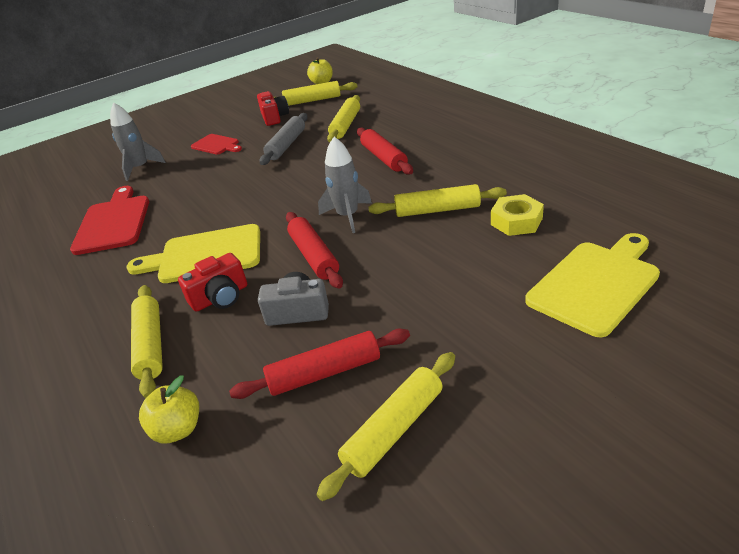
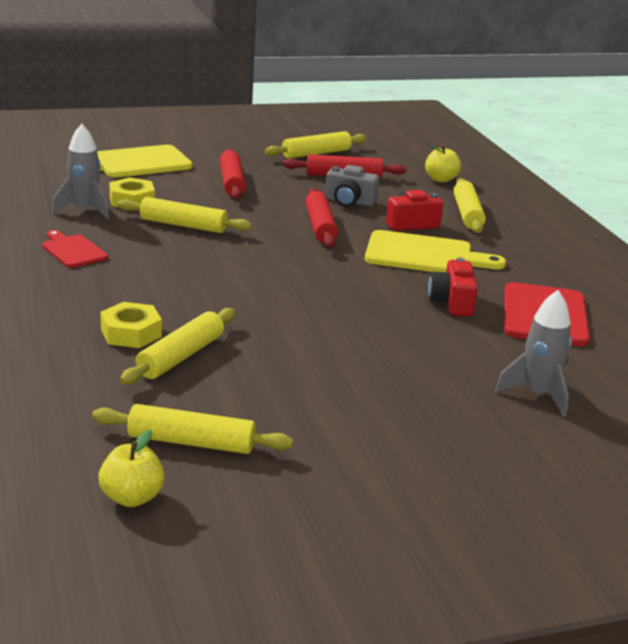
camera: 170 degrees left, 10 degrees down
red cutting board [191,134,242,155] -> red cutting board moved to [42,230,108,268]
red camera [257,91,289,126] -> red camera moved to [428,257,478,316]
grey rolling pin [260,113,308,165] -> none
grey rocket [318,137,372,233] -> grey rocket moved to [52,124,109,220]
red rolling pin [357,128,413,175] -> red rolling pin moved to [220,148,246,199]
none -> yellow nut [100,302,162,348]

